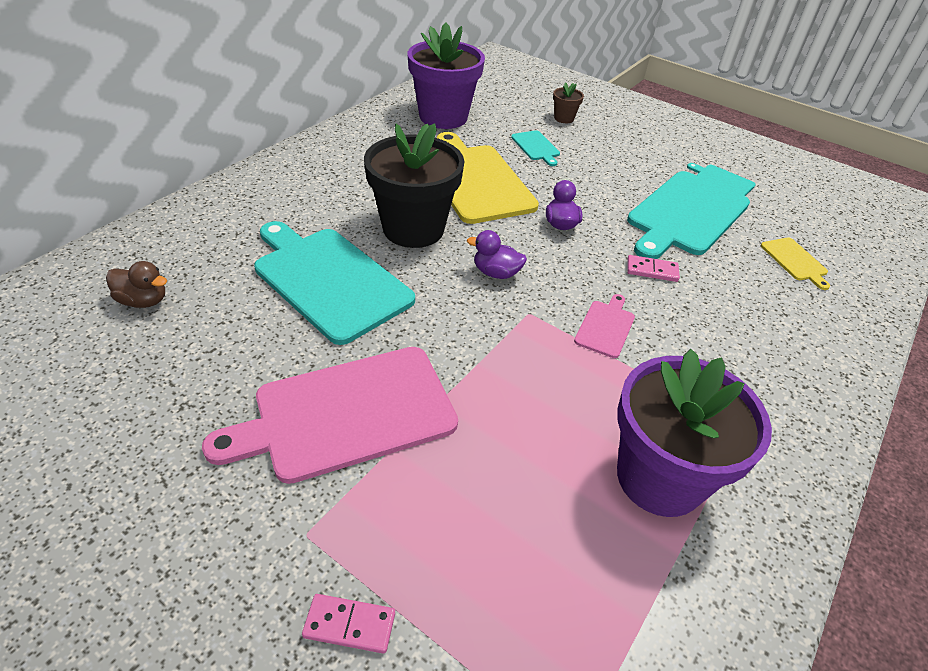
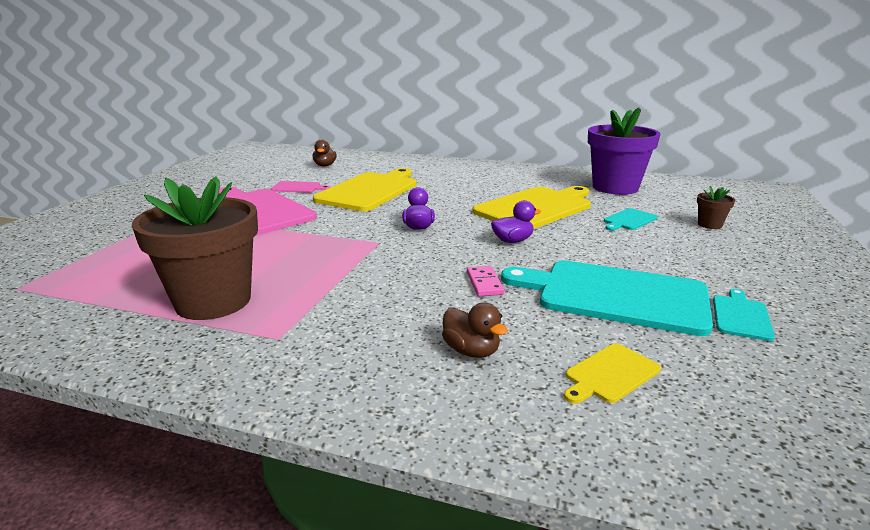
camera: 75 degrees right, 20 degrees down
turquoise cutting board [254,221,415,345] -> yellow cutting board [313,168,416,211]
pink domino [302,594,395,654] -> none
black flower pot [364,123,465,248] -> none
pink cutting board [574,294,635,358] -> pink cutting board moved to [271,181,330,193]
purple flower pot [617,349,772,517] -> brown flower pot [132,177,258,320]
none -> brown duck [442,302,508,358]

